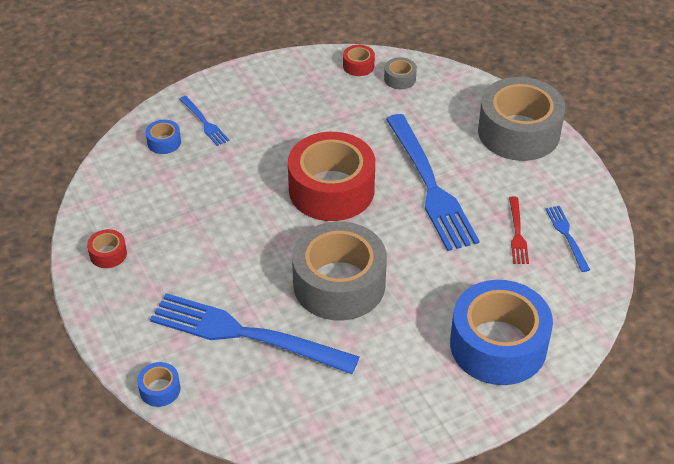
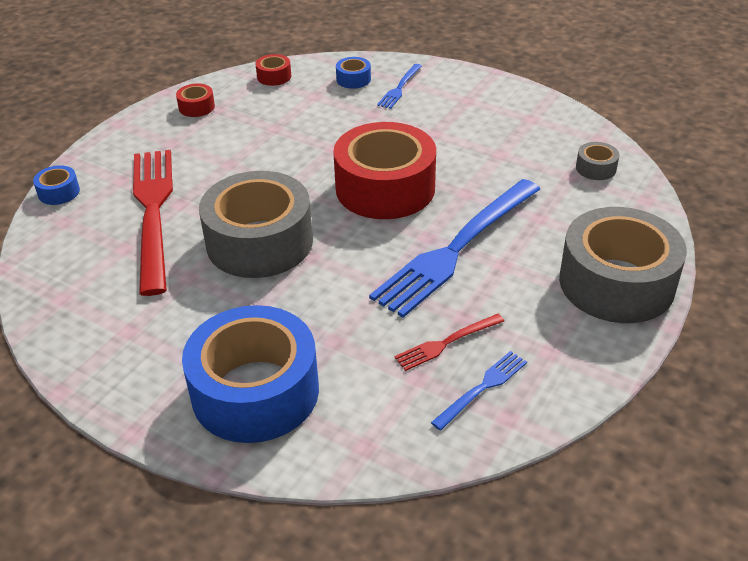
camera: 60 degrees right, 5 degrees down
blue fork [150,293,359,374] -> red fork [133,150,173,296]
red tape [343,45,375,76] -> red tape moved to [256,54,291,86]

